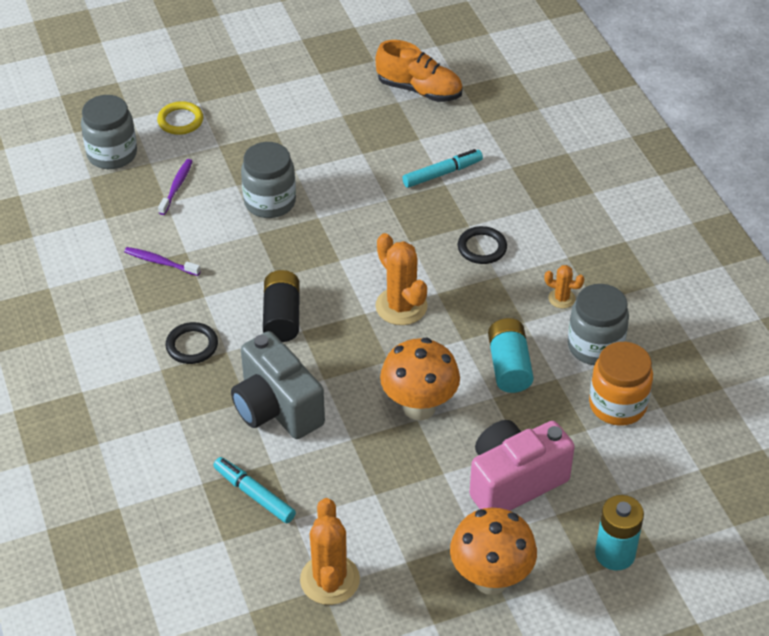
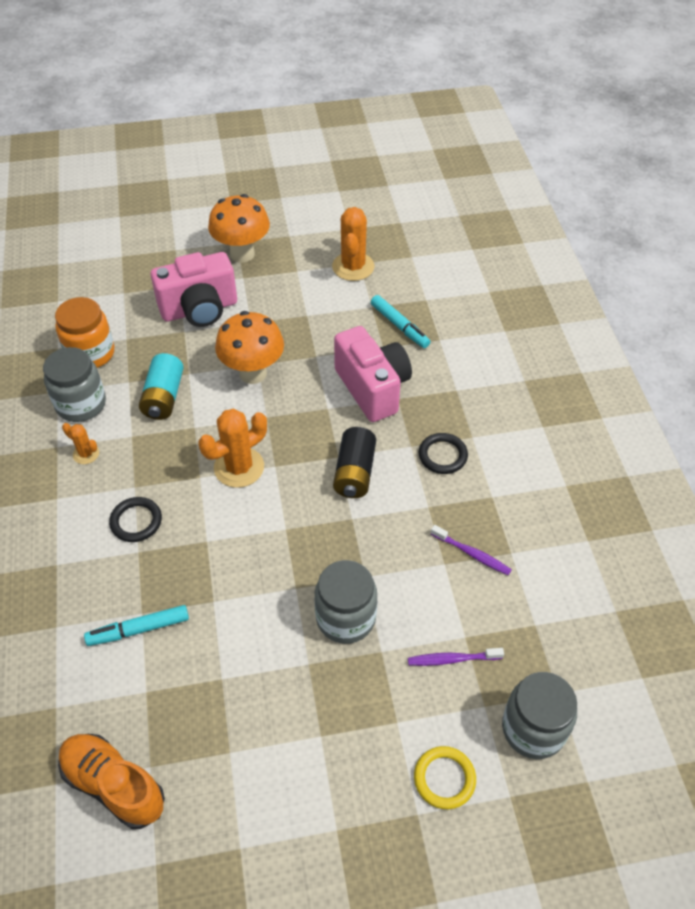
camera: 170 degrees left, 5 degrees up
purple toothbrush [158,159,193,215] -> purple toothbrush turned 60 degrees clockwise [408,648,504,666]
grey camera [231,331,325,439] -> pink camera [334,326,412,422]
orange cactus [375,233,427,325] -> orange cactus turned 75 degrees clockwise [198,409,267,488]
turquoise battery [595,495,644,571] -> none

